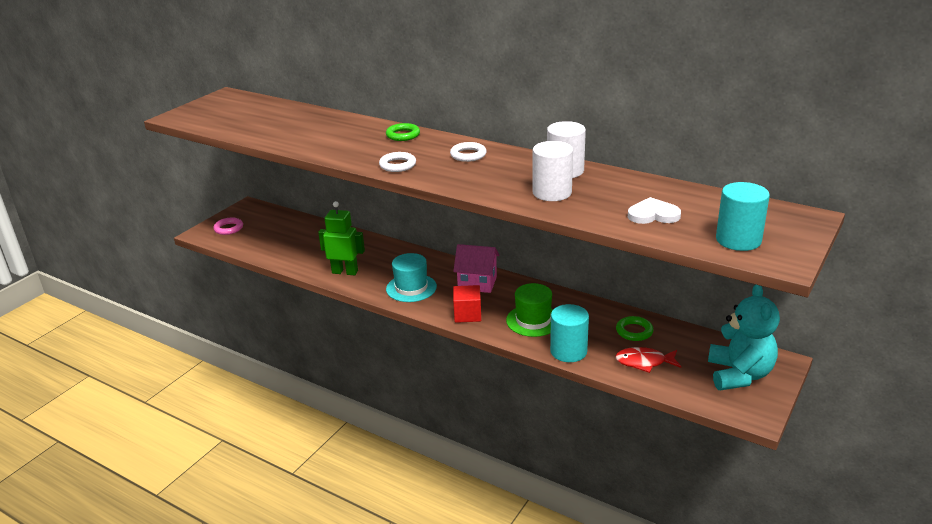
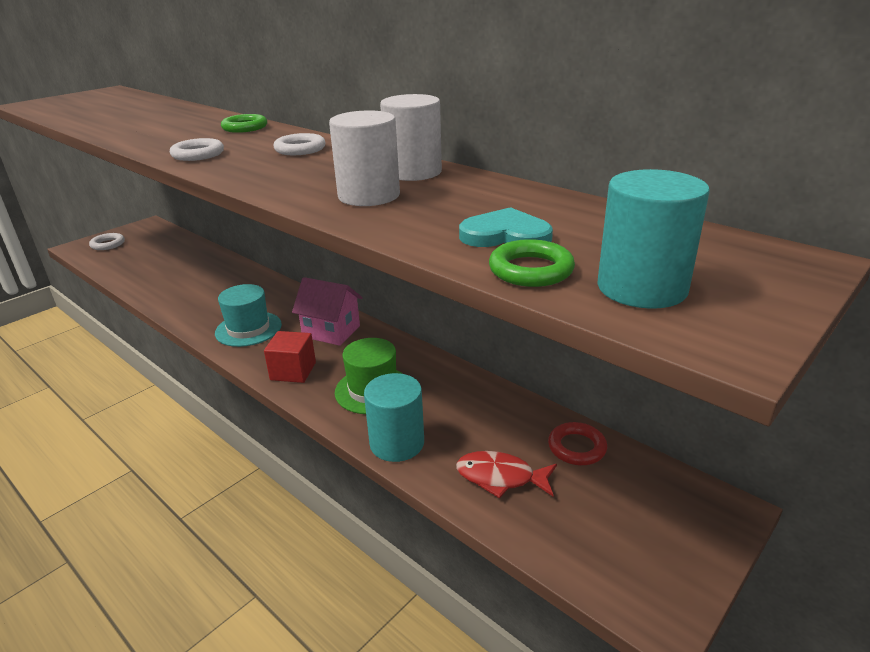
camera: 10 degrees right, 0 degrees up
pink ring [213,218,243,235] -> white ring [89,233,125,250]
green robot [318,201,365,275] -> none
green ring [616,316,653,341] -> green ring moved to [489,239,575,287]
white heart [628,197,681,224] -> turquoise heart [459,207,553,247]
turquoise teddy bear [708,285,780,390] -> none
none -> red ring [548,422,607,465]

